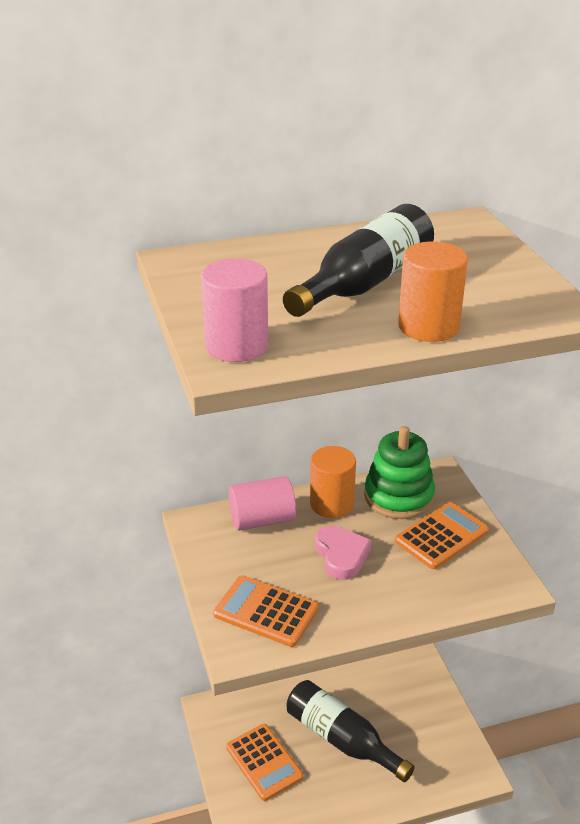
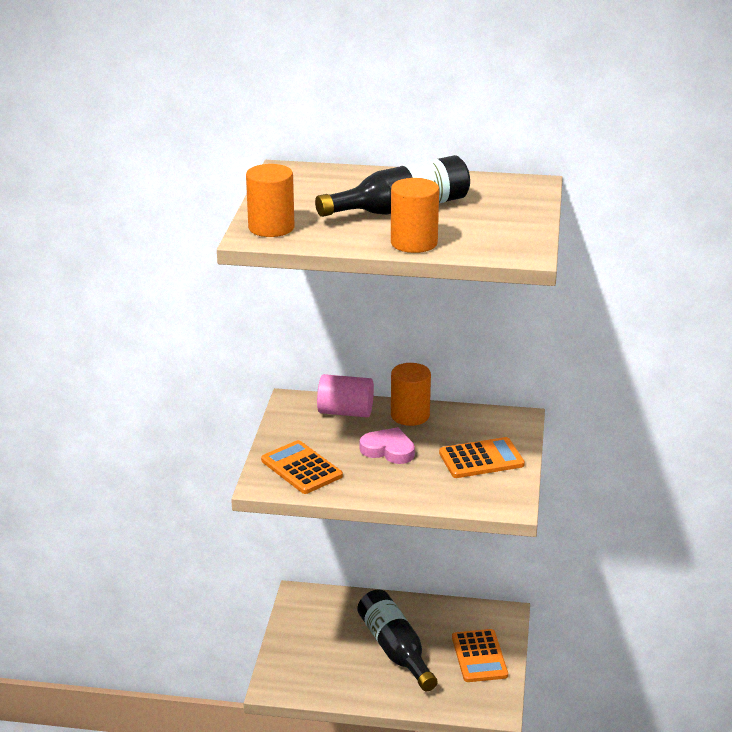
camera: 25 degrees right, 5 degrees down
pink cylinder [201,259,268,362] -> orange cylinder [246,164,295,237]
orange calculator [226,724,303,801] -> orange calculator moved to [452,629,508,682]
pink heart [315,526,372,580] -> pink heart turned 75 degrees counterclockwise [360,427,415,464]
green stacking toy [364,426,435,519] -> none

